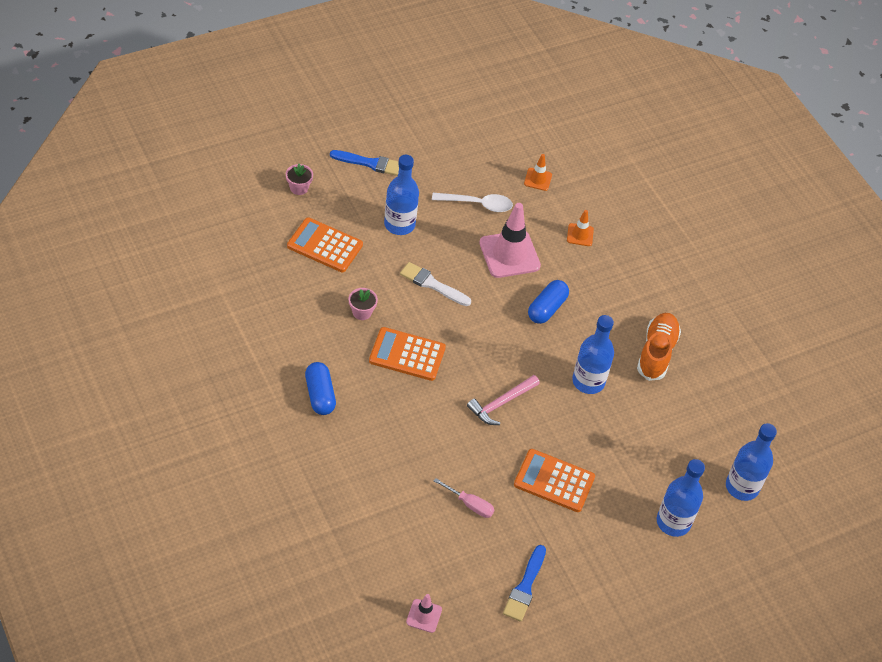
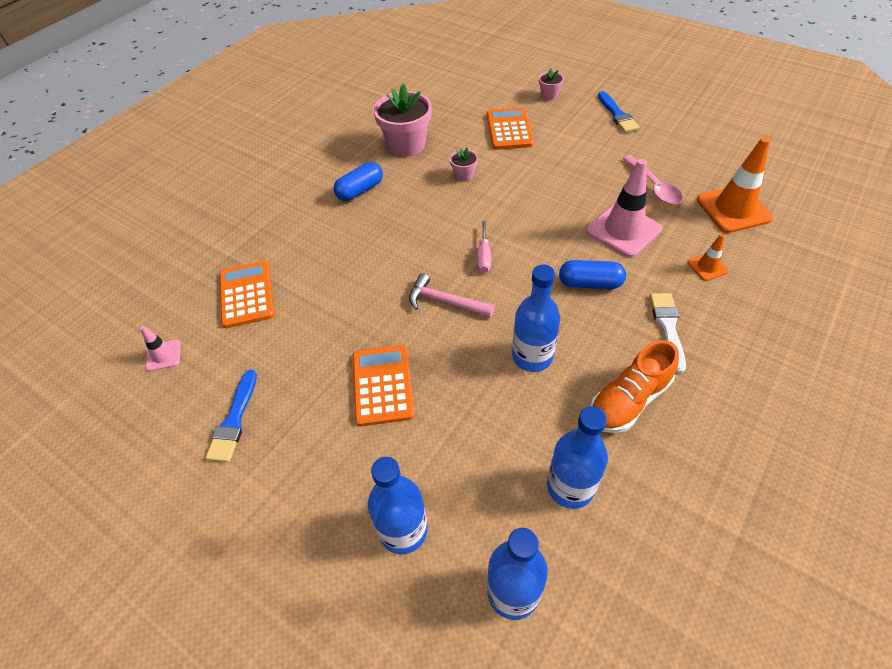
camera: 70 degrees right, 0 degrees up
orange calculator [369,327,446,381] -> orange calculator moved to [219,261,275,328]
blue bottle [384,155,419,235] -> blue bottle moved to [547,406,608,509]
white brush [400,262,471,306] -> white brush moved to [650,293,686,373]
white spoon [432,193,513,212] -> pink spoon [623,155,683,205]
pink screwdriver [434,478,494,518] -> pink screwdriver moved to [477,221,491,273]
blue brush [503,545,546,622] -> blue brush turned 75 degrees counterclockwise [205,370,257,462]
orange traffic cone [524,154,552,191] -> orange traffic cone [697,137,773,233], size x2.01
orange shoe [637,313,681,381] -> orange shoe turned 150 degrees clockwise [590,340,679,433]
none -> pink flower pot [373,84,432,157]

